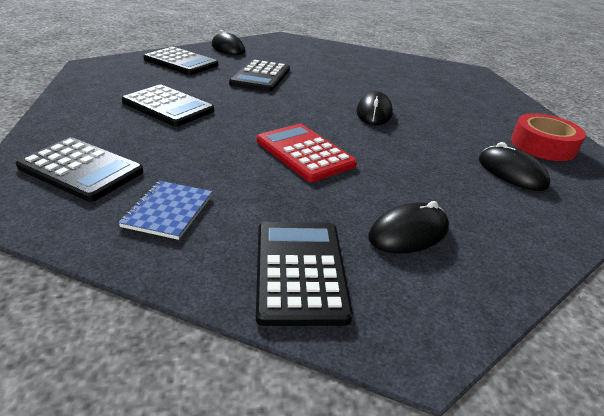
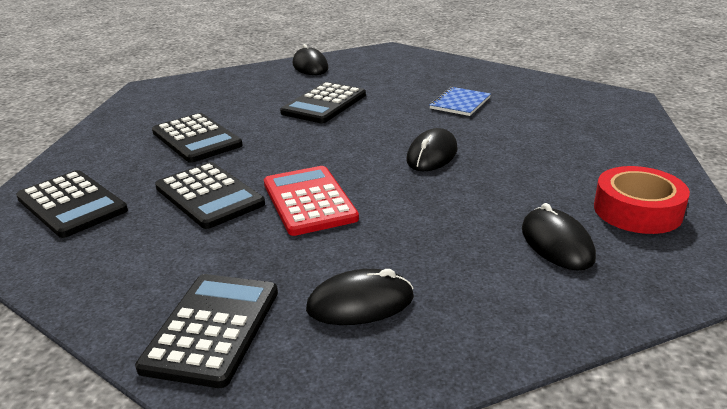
camera: 20 degrees right, 5 degrees down
blue notebook [118,181,213,240] -> blue notebook moved to [430,87,491,116]
black calculator [143,47,218,75] -> black calculator moved to [155,162,265,229]

